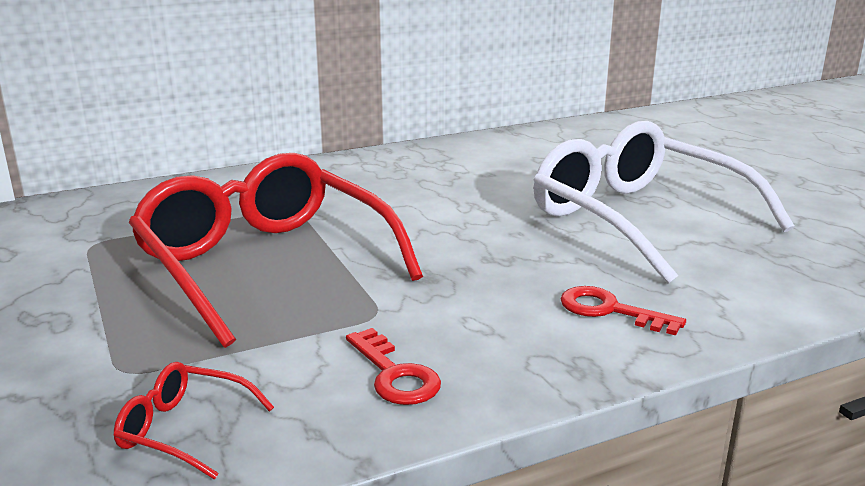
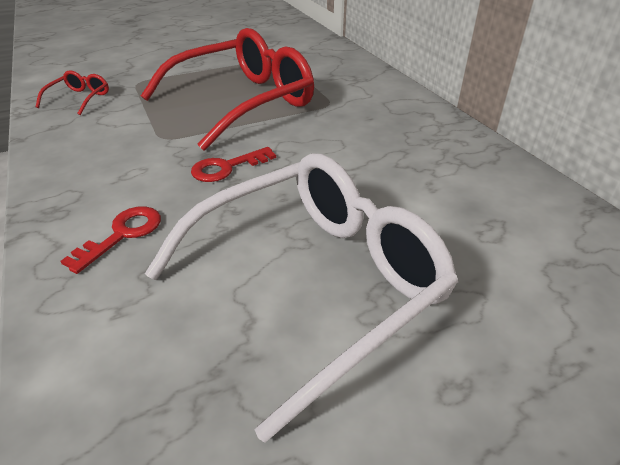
camera: 90 degrees right, 15 degrees up
red key [346,328,441,405] -> red key moved to [191,147,276,182]

